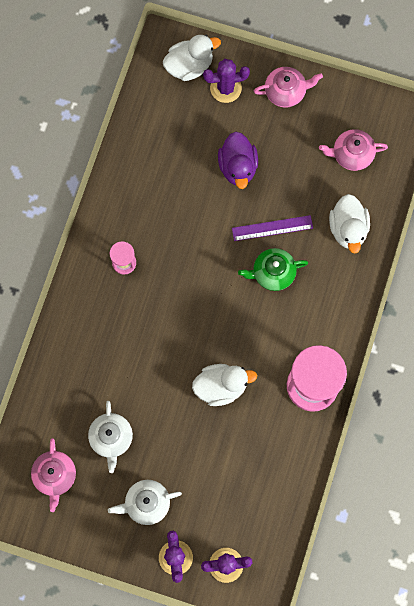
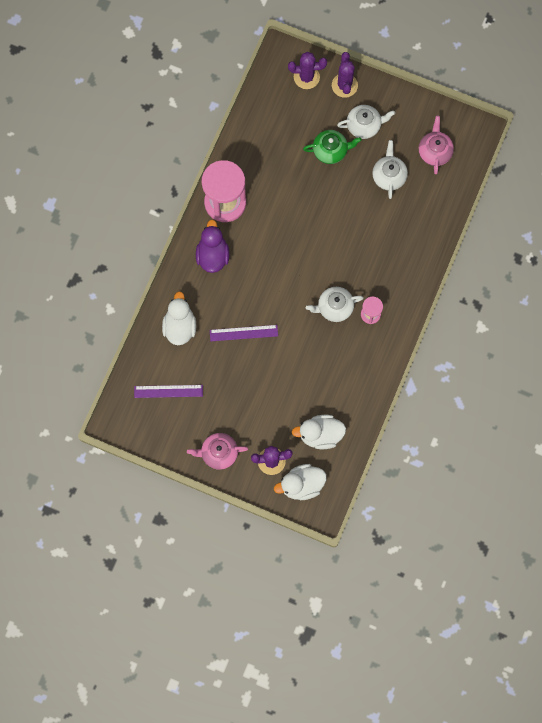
camera: 175 degrees left, 0 degrees up
white duck [192,364,257,406] -> white duck moved to [292,415,346,449]
purple duck [218,132,258,189] -> purple duck moved to [196,220,230,273]
green teapot [238,248,308,291] -> green teapot moved to [303,130,362,164]
pink teapot [319,129,388,171] -> purple ruler [134,385,203,398]
none -> white teapot [306,287,364,322]

